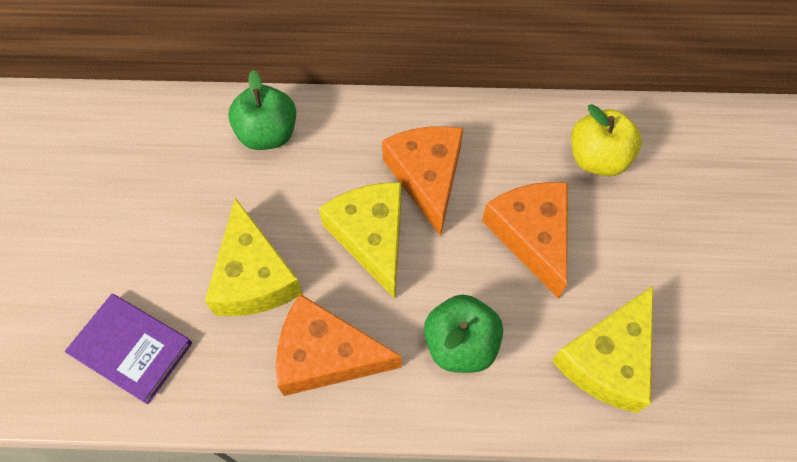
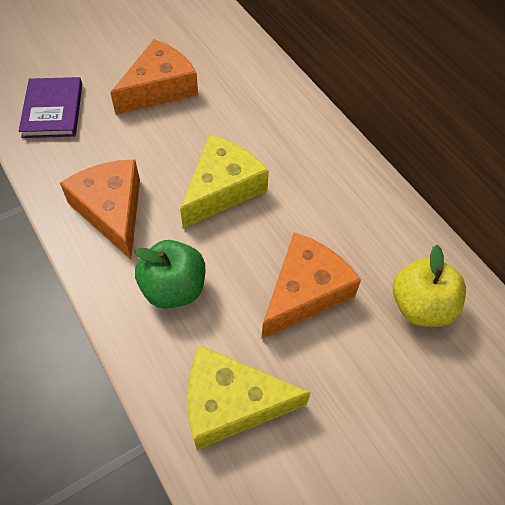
camera: 55 degrees right, 5 degrees down
yellow cheese [205,198,303,316] -> none
green apple [228,70,296,150] -> none
orange cheese [382,126,464,236] -> orange cheese moved to [110,39,198,115]

